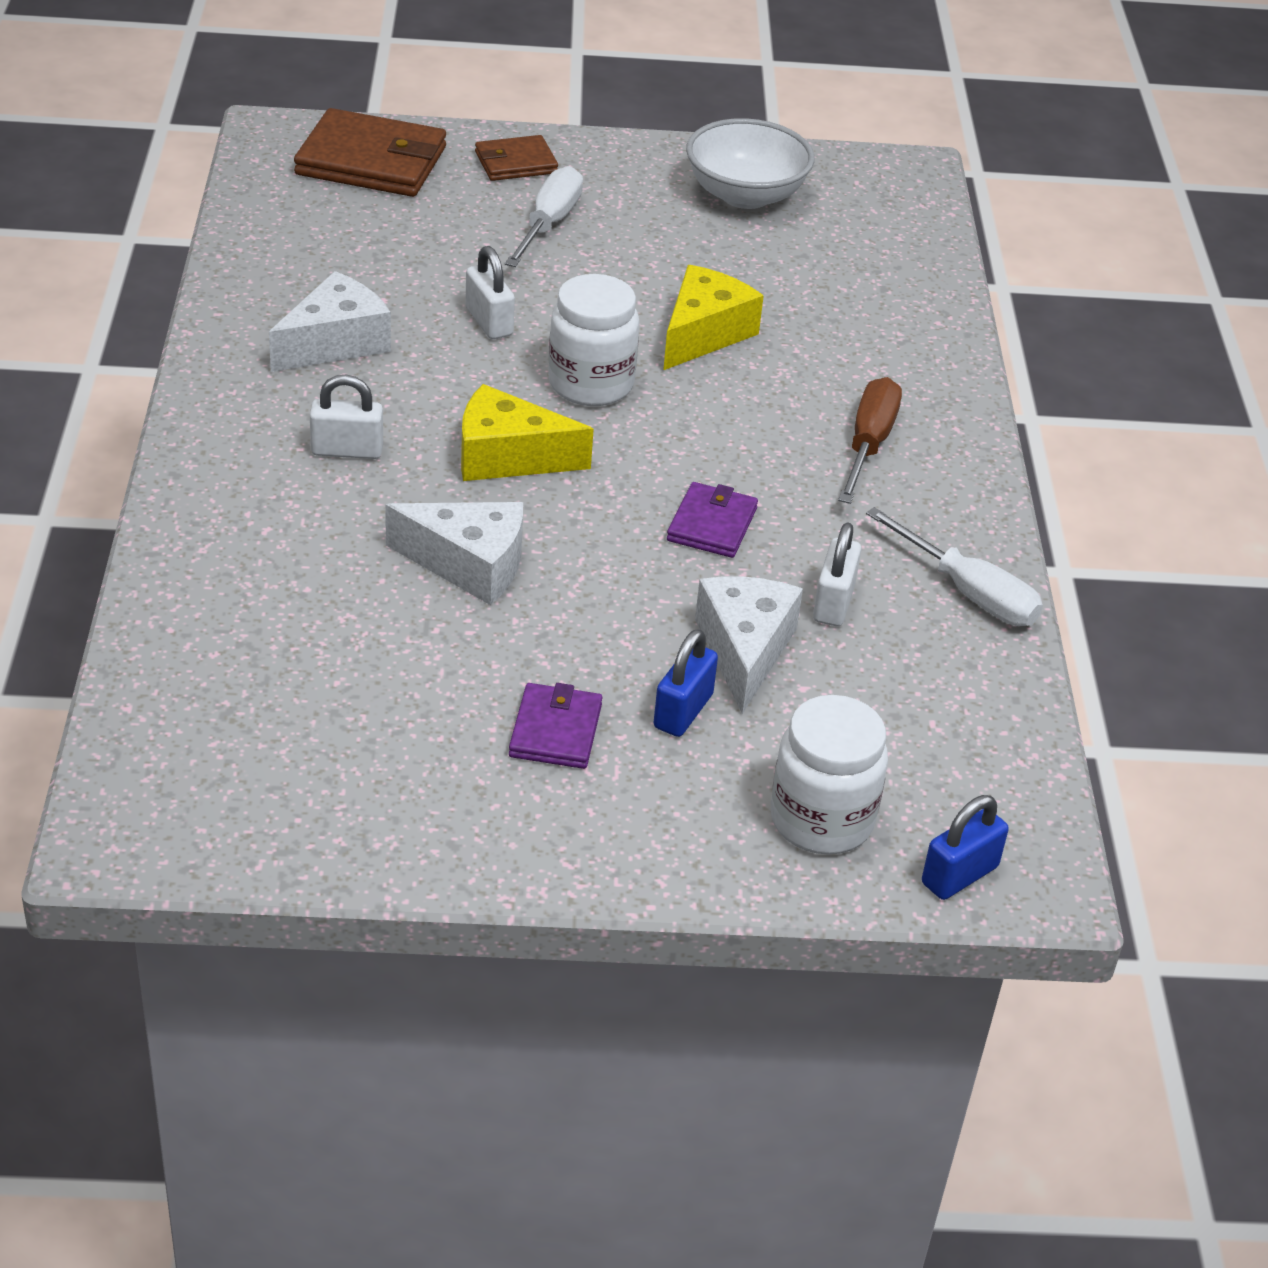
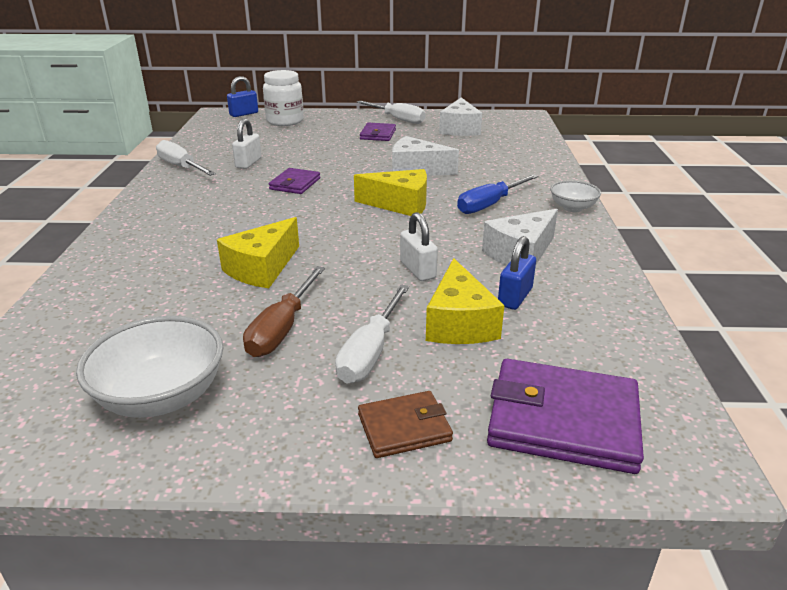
camera: 175 degrees left, 10 degrees down
brown wallet [294,108,446,197] -> purple wallet [487,359,644,474]
white padlock [310,375,383,459] -> blue screwdriver [457,174,539,214]
white jar [548,274,640,406] -> none
blue padlock [654,629,718,737] -> blue padlock moved to [498,236,536,310]
white cheese [695,576,803,714] -> white cheese moved to [439,97,482,136]
brown screwdriver [838,377,902,504] -> brown screwdriver moved to [243,266,325,357]
none -> white screwdriver [357,101,425,124]
none -> yellow cheese [426,258,505,344]
none -> white bowl [550,180,601,212]

